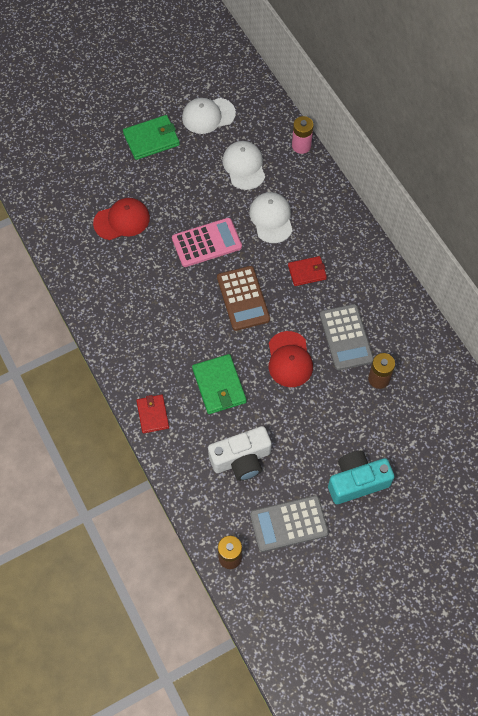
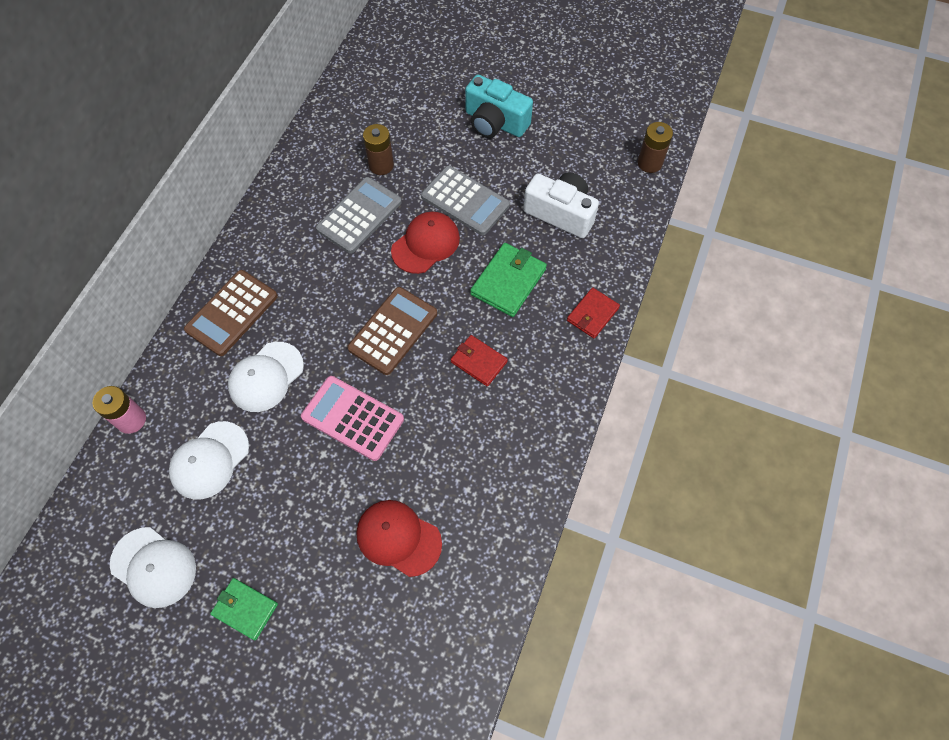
camera: 130 degrees left, 0 degrees up
green wallet [123,115,180,160] -> green wallet [210,578,278,640], size x0.66
grey calculator [250,495,329,552] -> grey calculator moved to [421,166,510,235]
red wallet [288,256,327,286] -> red wallet moved to [451,335,508,387]
none -> brown calculator [184,270,278,356]

